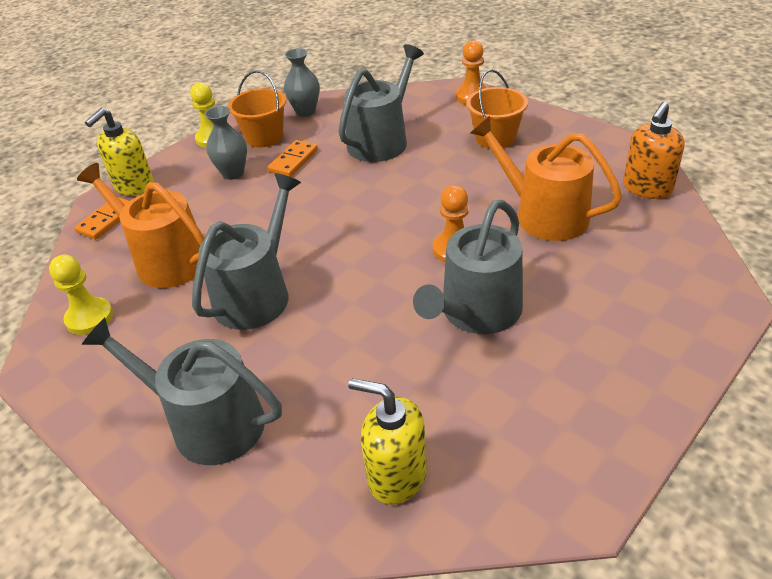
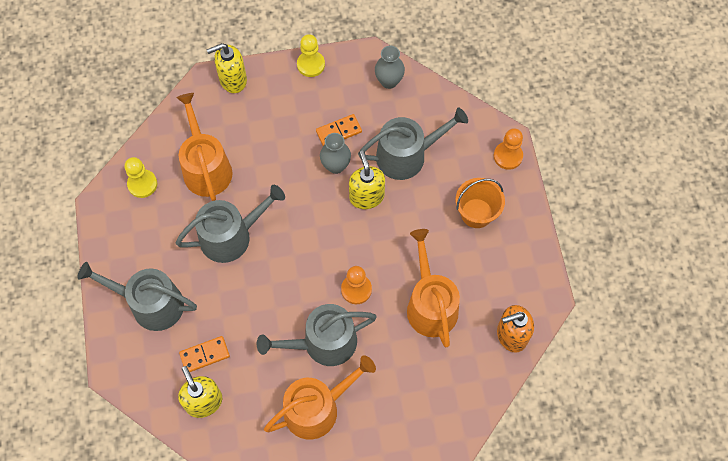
camera: 35 degrees right, 25 degrees up
orange domino [74,197,129,240] -> orange domino moved to [179,336,230,372]
grey watering can [82,318,282,465] -> grey watering can turned 45 degrees counterclockwise [77,262,197,331]
grey vase [205,106,247,180] -> grey vase moved to [320,133,351,174]
orange bucket [228,70,286,147] -> none
none -> orange watering can [264,355,376,440]
none -> yellow soap dispenser [349,151,385,209]

